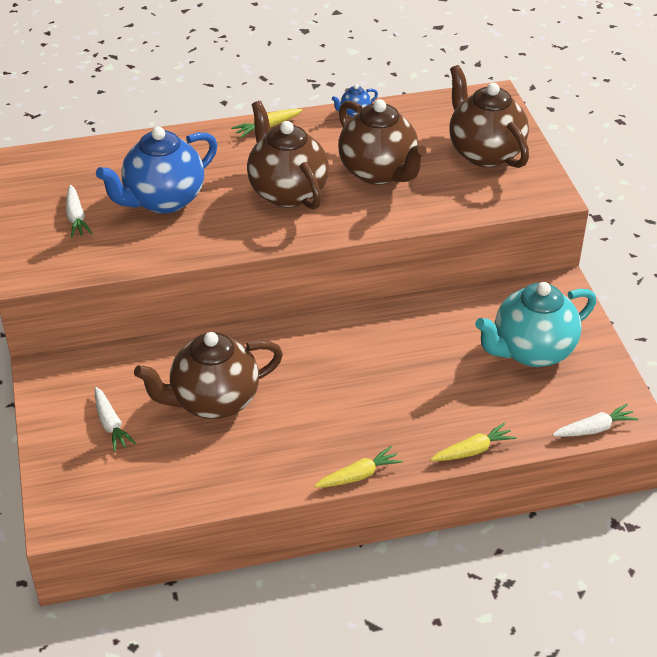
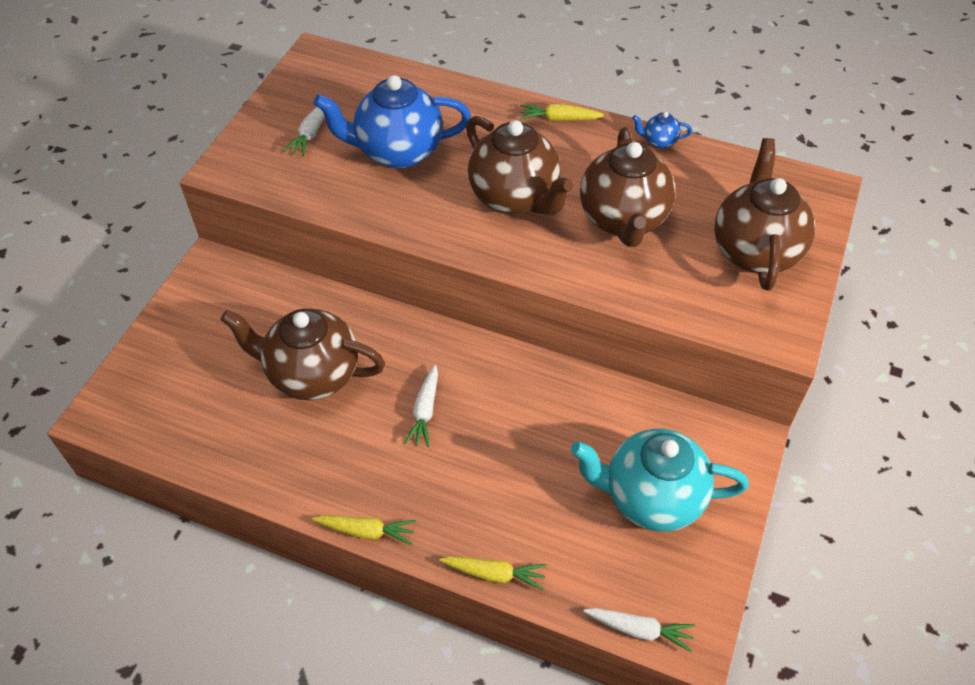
camera: 35 degrees right, 10 degrees up
white carrot [95,387,136,452] -> white carrot moved to [404,365,438,447]
brown teapot [247,101,329,210] -> brown teapot turned 135 degrees clockwise [466,116,574,215]

